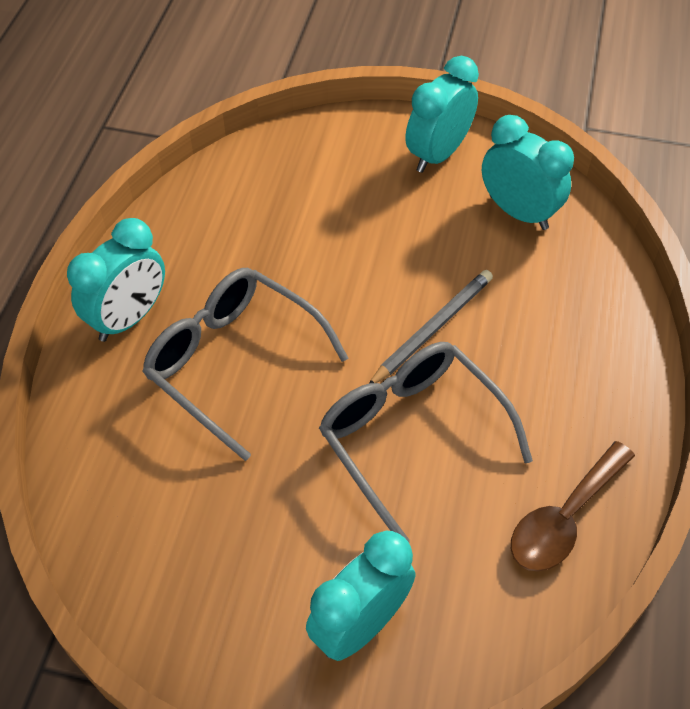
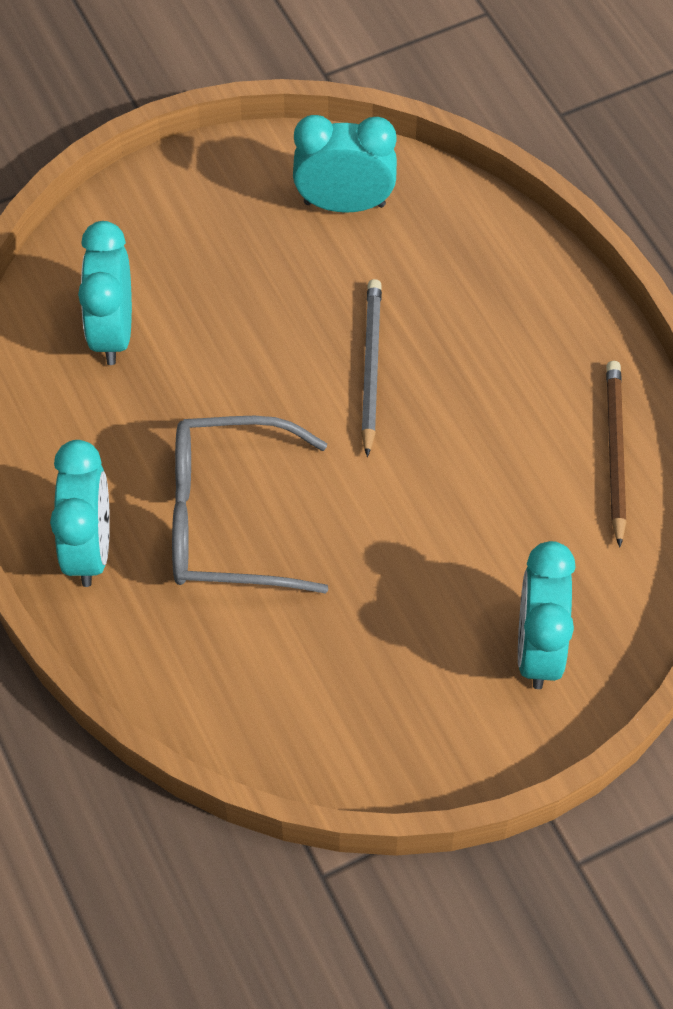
camera: 40 degrees left, 5 degrees up
grey glasses [319,342,533,542] -> none
turquoise clock [405,56,479,173] -> turquoise clock moved to [78,221,132,365]
brown spoon [511,441,635,571] -> brown pencil [606,361,626,548]

